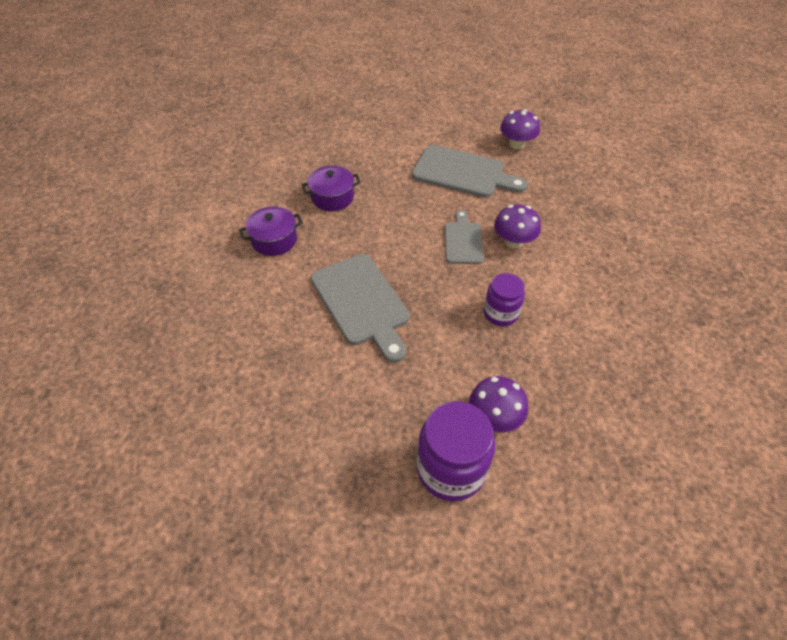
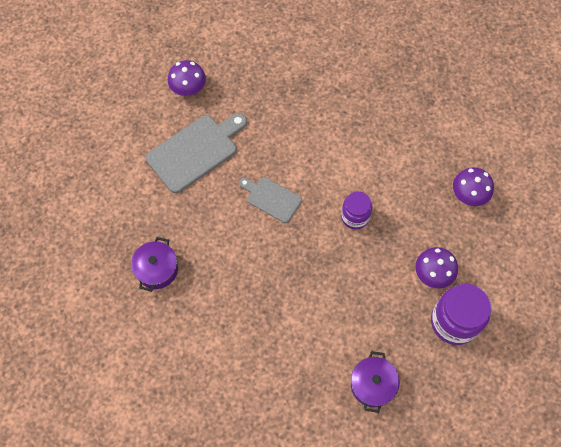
camera: 60 degrees left, 15 degrees up
purple pot [239,206,303,256] -> purple pot moved to [351,351,400,413]
grey cutting board [311,254,410,363] -> none
purple mushroom [494,204,541,249] -> purple mushroom moved to [453,167,494,206]

